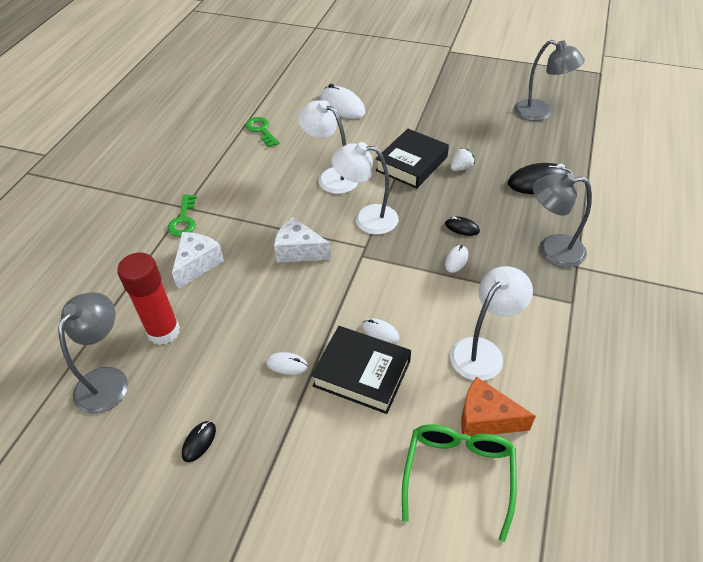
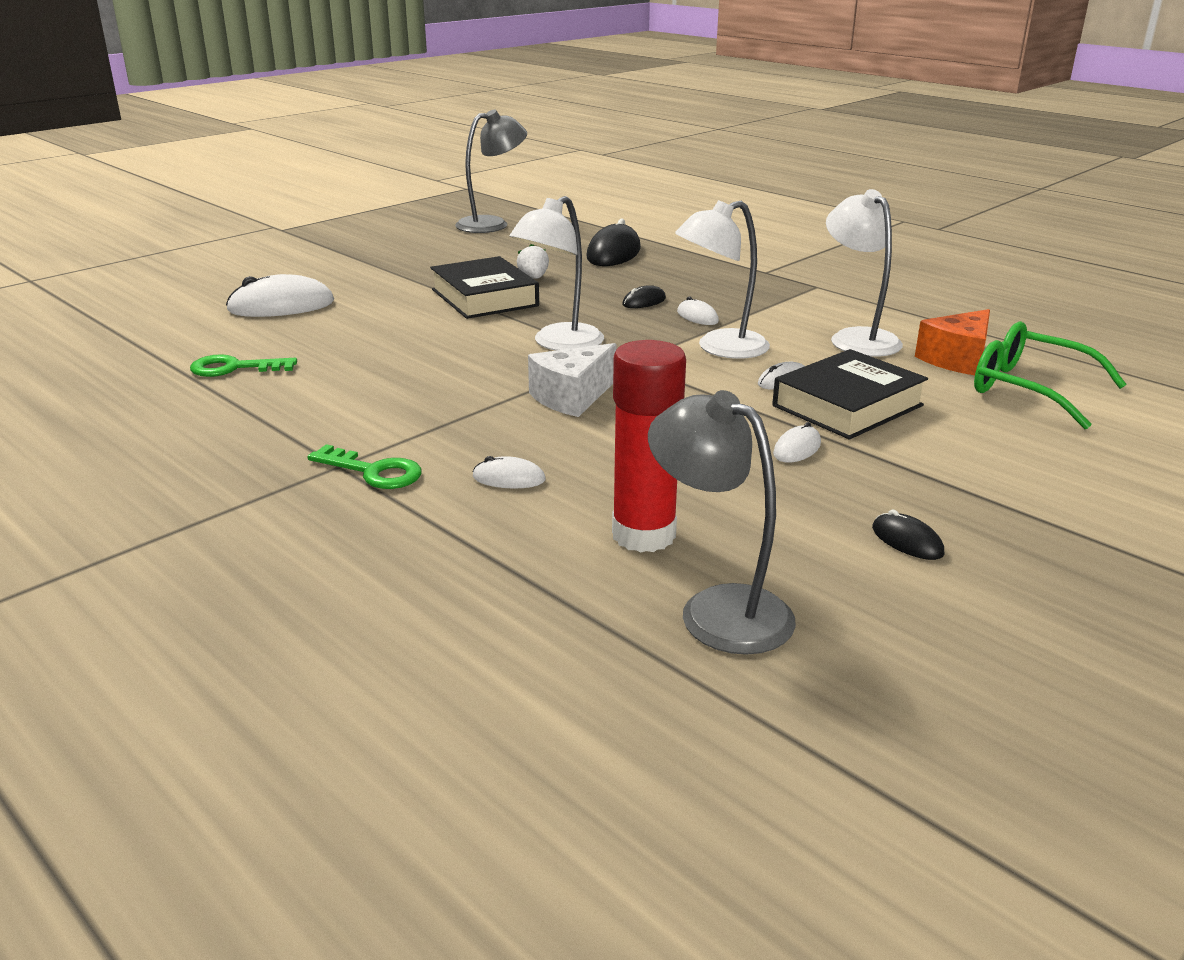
camera: 65 degrees left, 20 degrees down
white cheese [172,232,224,289] -> white mouse [472,456,546,489]
white lamp [298,100,358,194] -> white lamp moved to [675,200,770,359]
grey lamp [533,173,592,268] -> none

